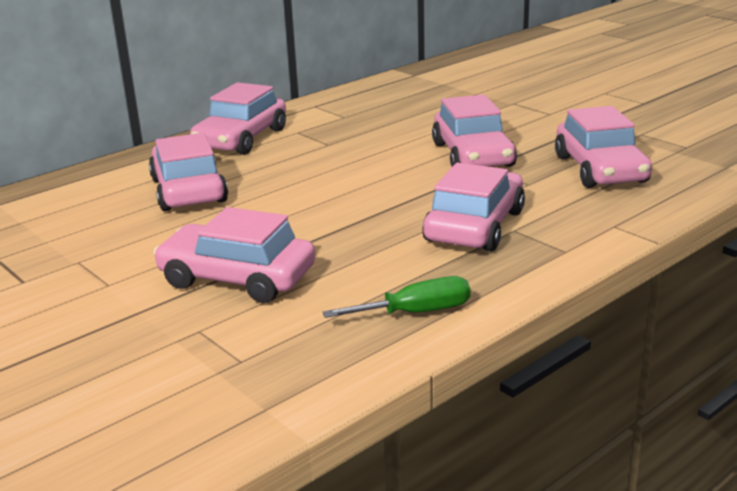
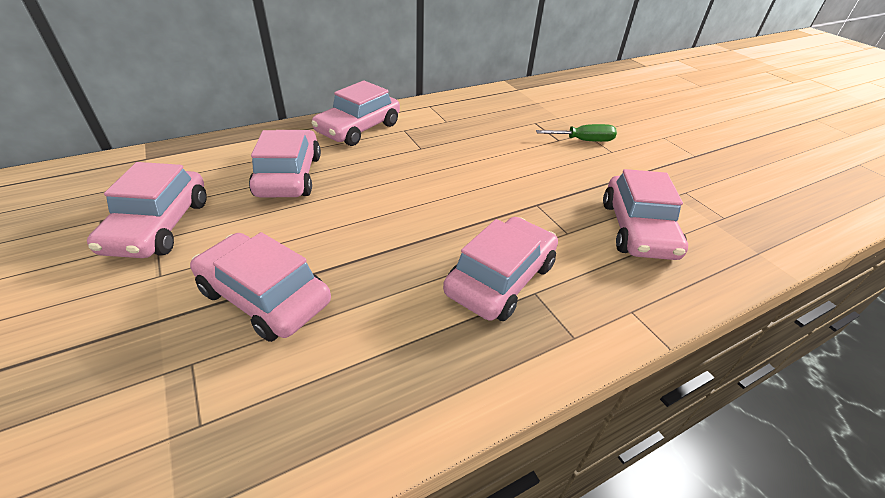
camera: 10 degrees right, 15 degrees up
green screwdriver [323,276,470,318] -> green screwdriver moved to [536,124,617,142]
pink car [432,95,517,167] -> pink car moved to [87,162,207,258]

